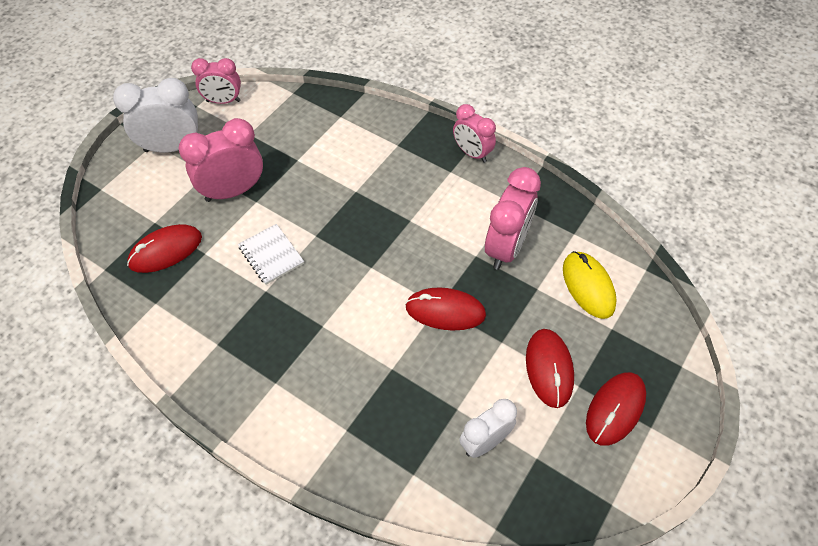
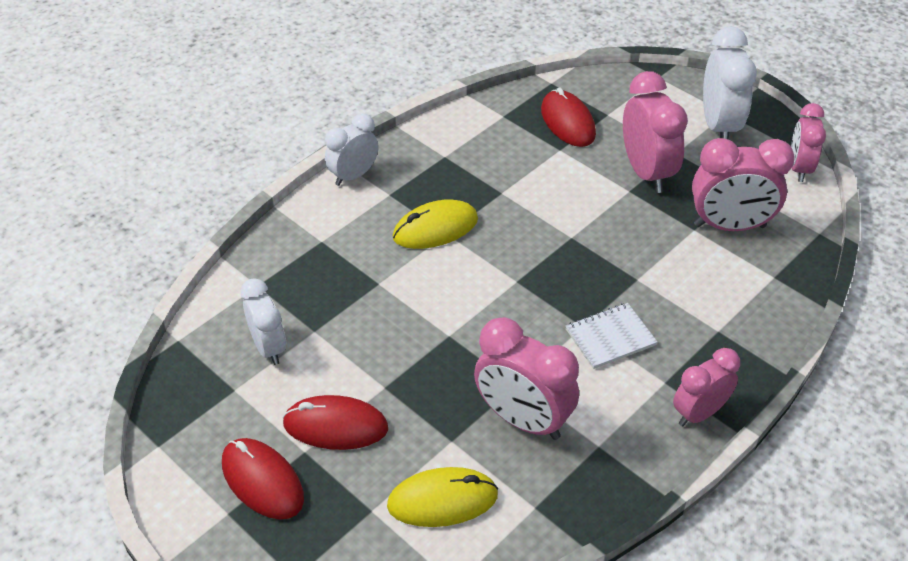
camera: 100 degrees right, 10 degrees down
white notebook [238,224,304,285] -> white notebook moved to [566,303,657,369]
red mouse [405,287,486,331] -> none
none -> white clock [325,113,379,186]
none -> yellow mouse [393,199,478,249]
none -> pink clock [692,138,795,231]

